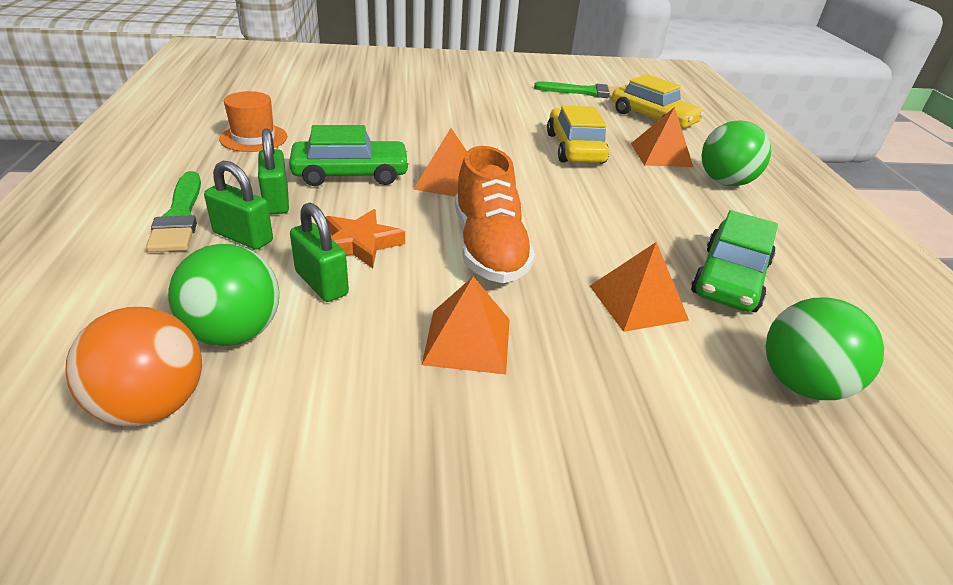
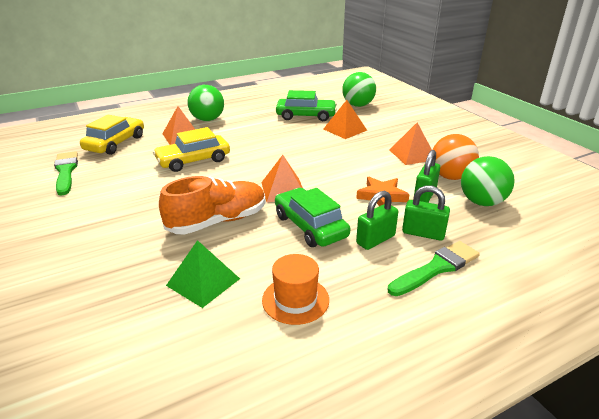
camera: 110 degrees left, 5 degrees down
orange ball [65,307,202,426] -> orange ball moved to [433,134,479,180]
green padlock [204,161,273,250] -> green padlock turned 75 degrees counterclockwise [402,186,450,241]
orange shoe [455,146,535,283] -> orange shoe moved to [159,176,266,234]
none -> green pyramid [166,240,240,308]

